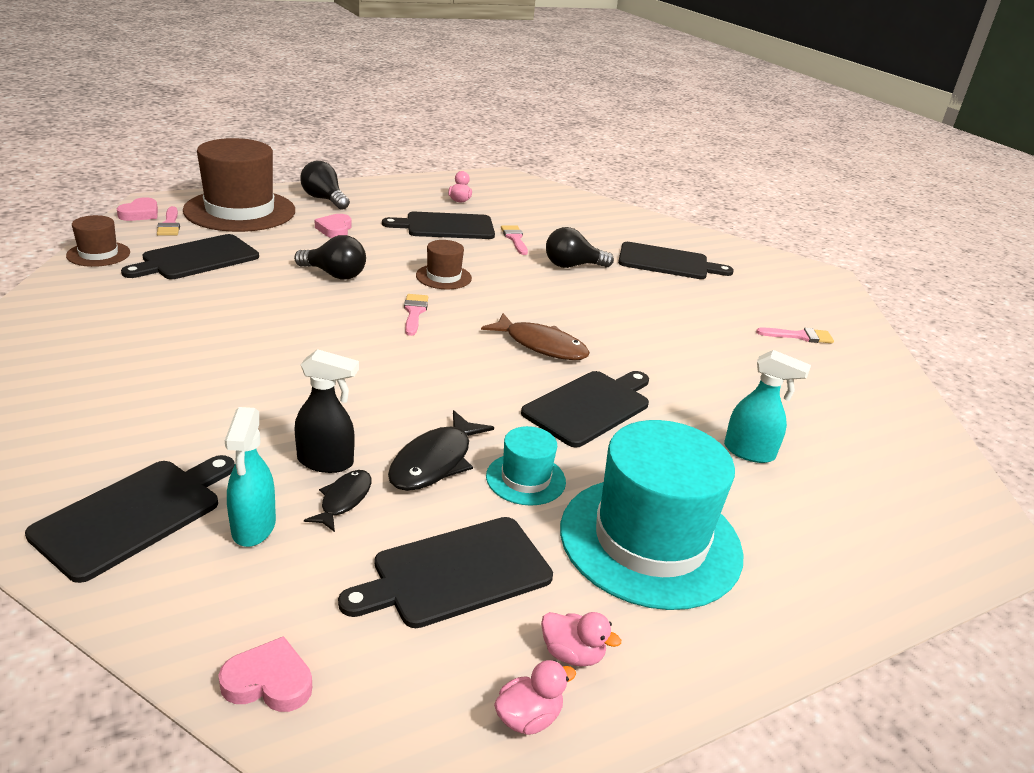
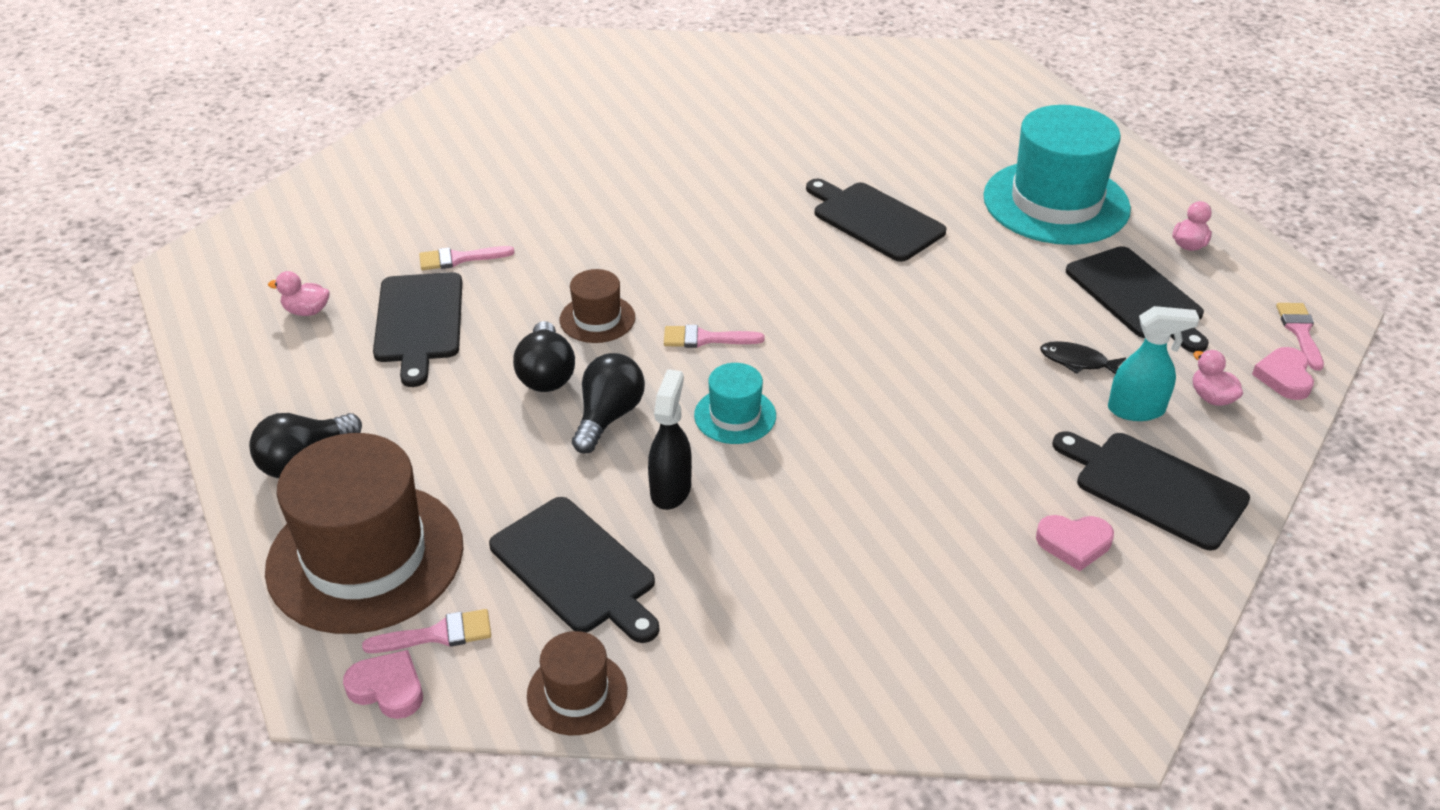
camera: 85 degrees left, 10 degrees up
black spray bottle [295,349,359,473] -> black spray bottle moved to [648,369,692,510]
pink heart [315,214,352,238] -> pink heart moved to [1036,515,1114,571]
black fish [388,410,494,491] -> none
brown fish [481,313,590,360] -> none
turquoise hat [486,426,566,506] -> turquoise hat moved to [694,363,776,444]
pink duck [494,660,576,735] -> pink duck moved to [1193,350,1243,406]
black light bulb [546,227,614,268] -> black light bulb moved to [513,321,575,392]
black cutting board [618,242,734,279] -> none
turquoise spray bottle [724,350,811,463] -> none
pink brush [756,328,834,343] -> pink brush moved to [1276,303,1324,371]

